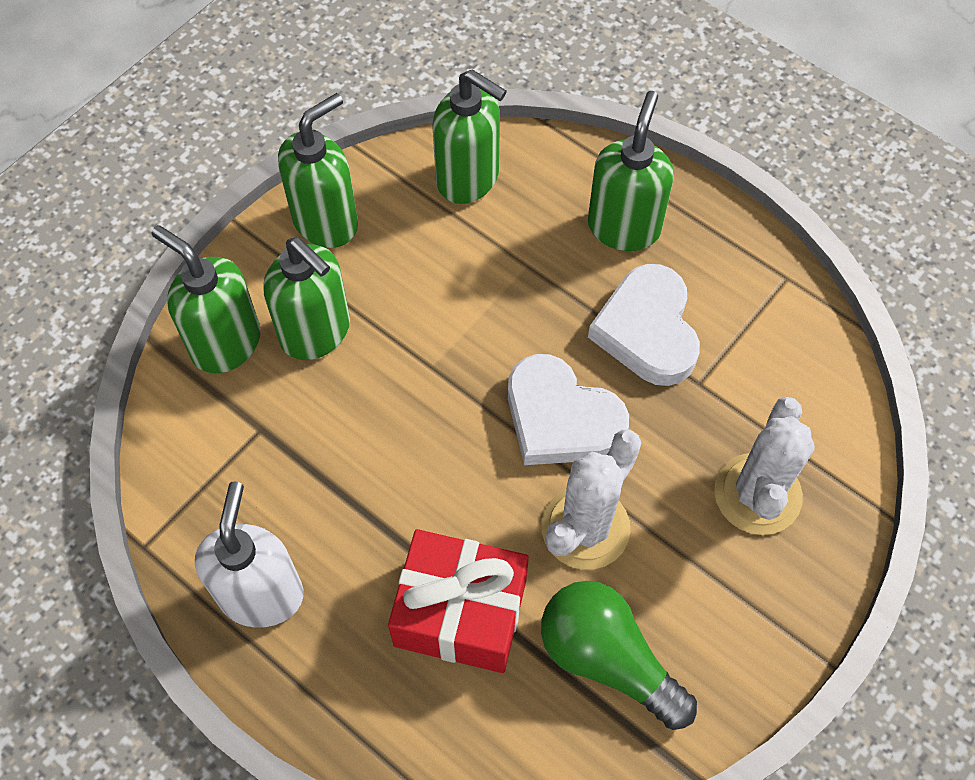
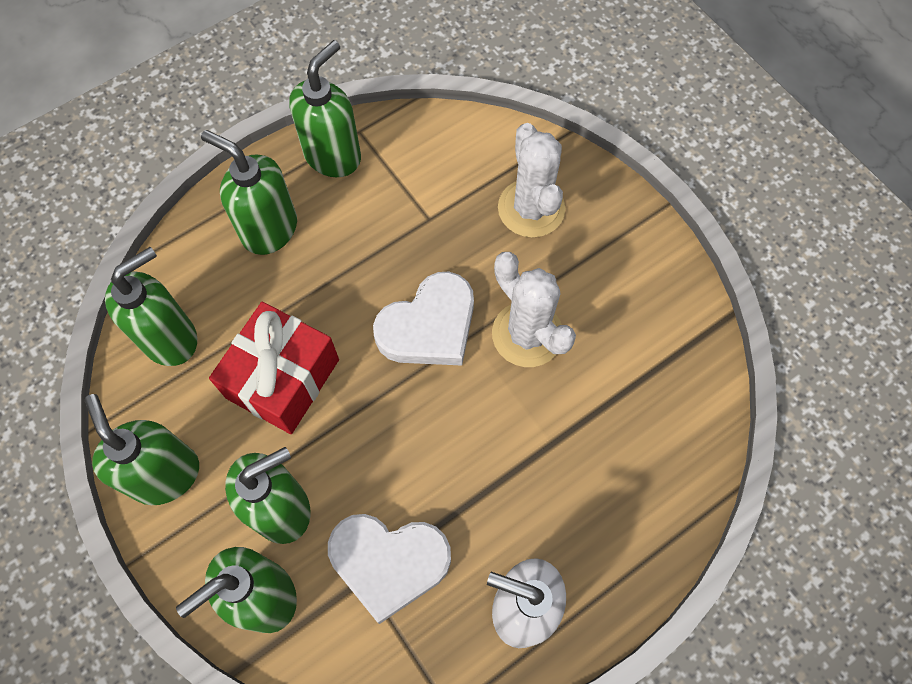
camera: 75 degrees left, 5 degrees up
red gift [388,529,529,673] -> red gift moved to [209,302,339,434]
green light bulb [541,581,697,730] -> none
white heart [588,264,700,386] -> white heart moved to [328,514,451,624]
white cactus [714,397,815,535] -> white cactus turned 45 degrees clockwise [498,123,565,238]
none -> green soap dispenser [289,40,361,177]

